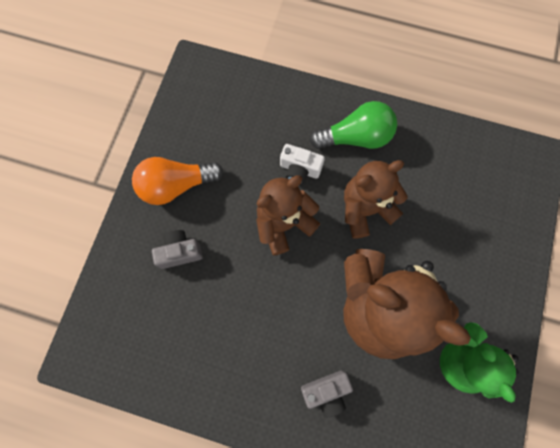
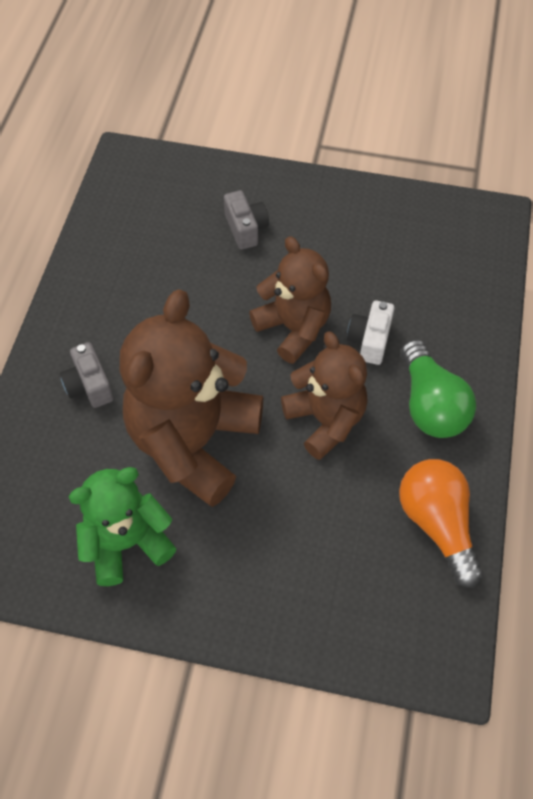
camera: 85 degrees right, 15 degrees down
orange light bulb [132,157,223,205] -> orange light bulb moved to [399,459,483,588]

